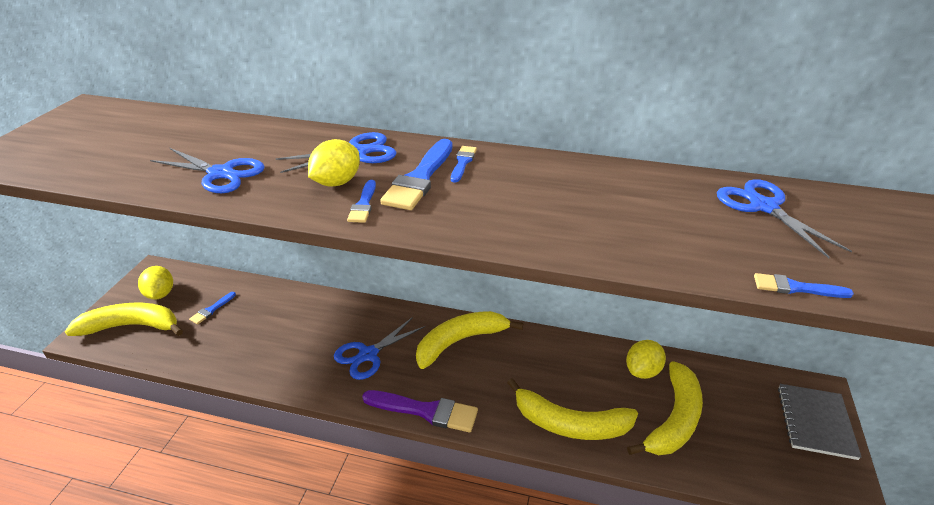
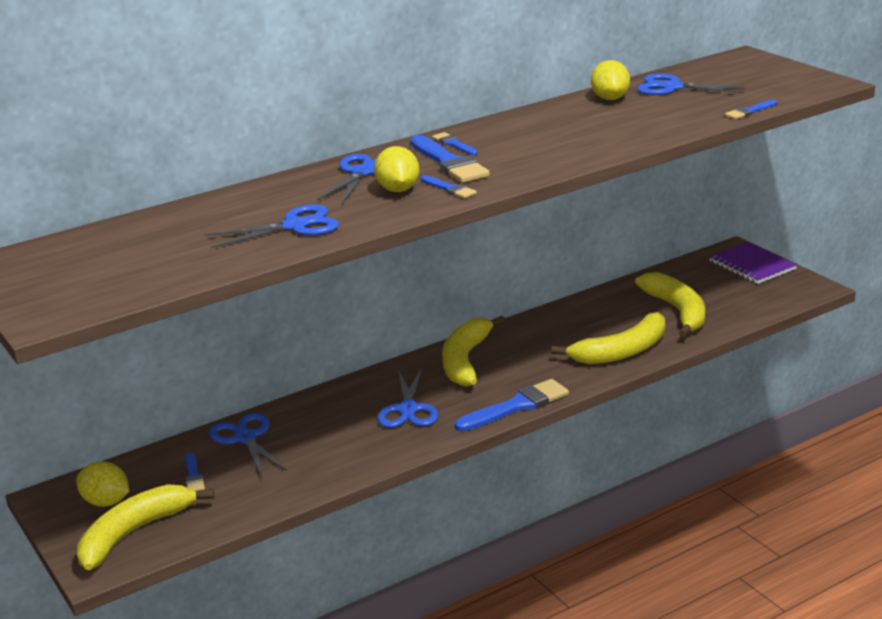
camera: 45 degrees left, 10 degrees down
purple brush [362,390,478,432] -> blue brush [455,379,569,432]
yellow lemon [626,340,666,379] -> yellow lemon moved to [591,60,630,100]
grey notebook [778,384,862,460] -> purple notebook [709,242,797,284]
none -> blue scissors [209,413,287,476]

